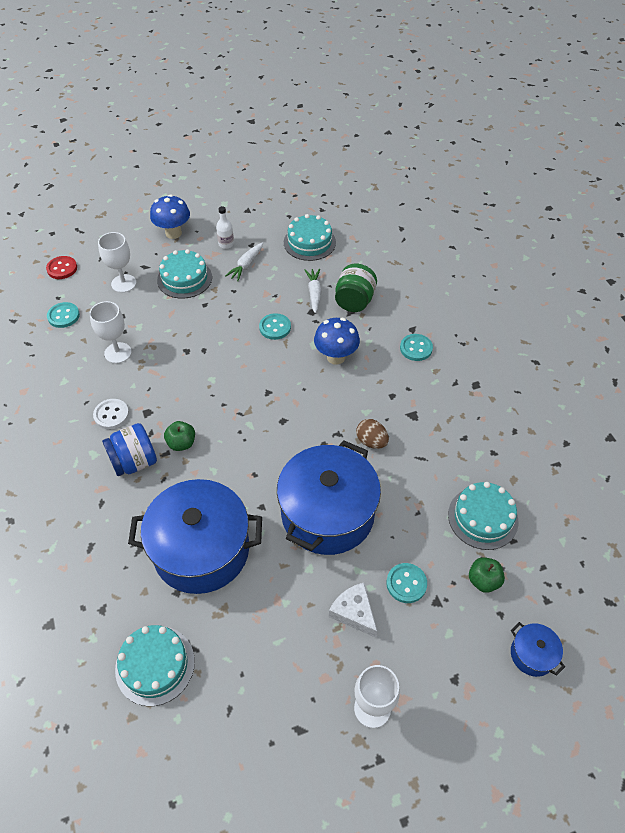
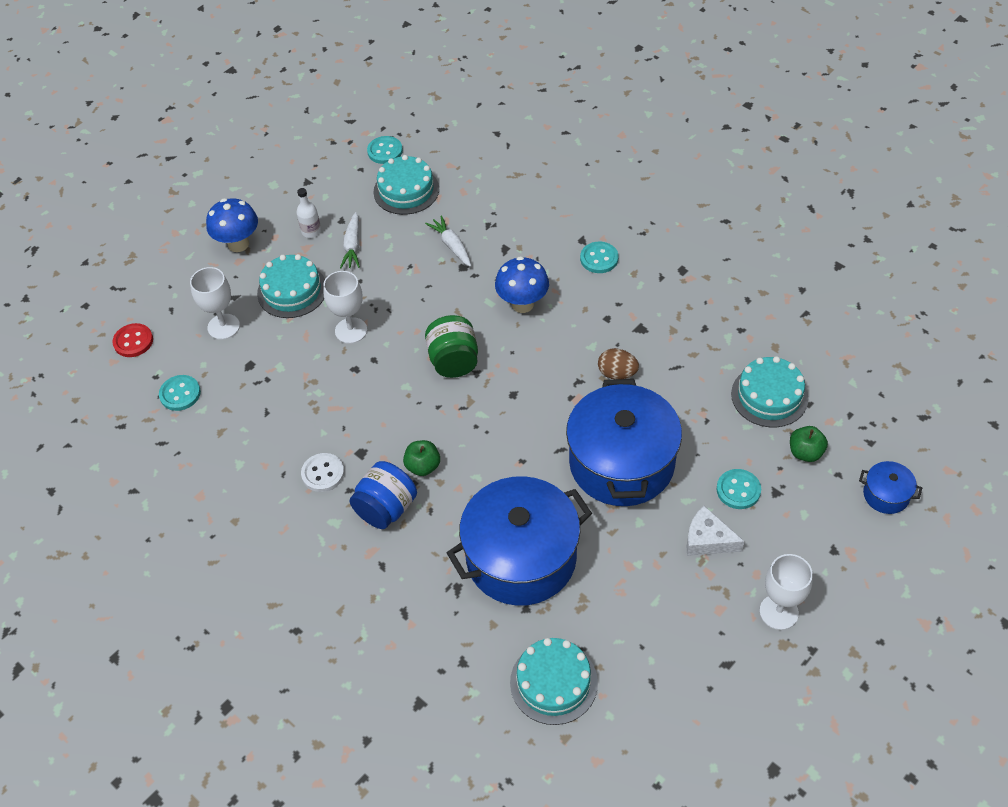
camera: 25 degrees left, 0 degrees up
white goblet [89,301,132,363] -> white goblet moved to [323,271,367,344]
turquoise button [259,313,291,340] -> turquoise button moved to [367,136,403,164]
green jar [335,264,377,312] -> green jar moved to [425,315,478,378]

